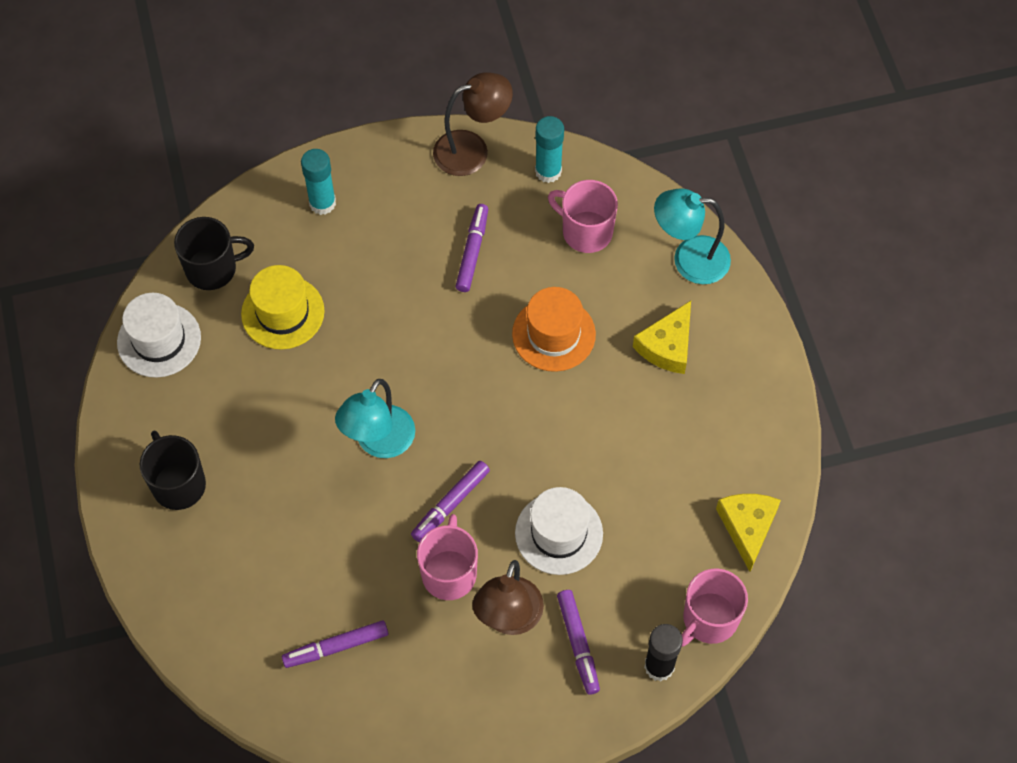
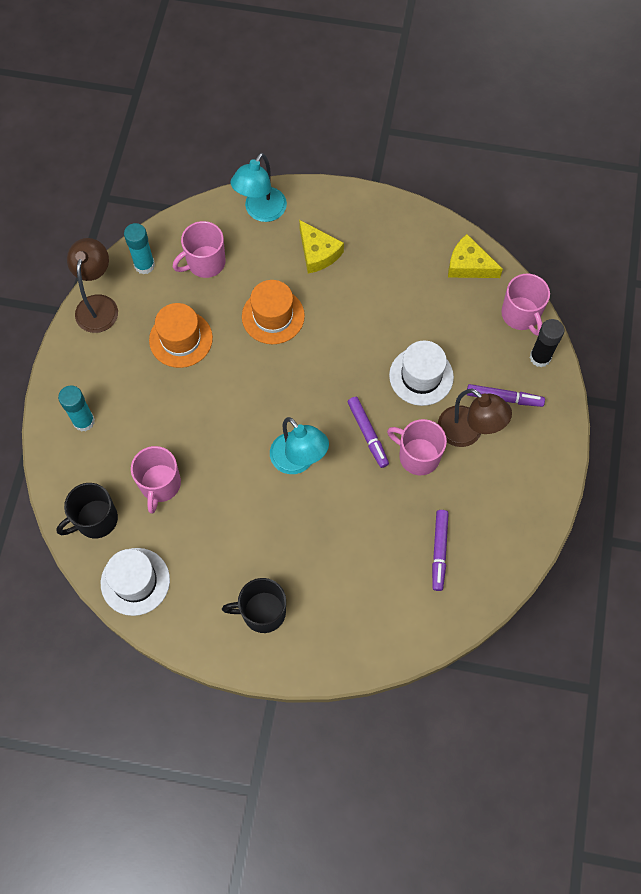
camera: 65 degrees left, 5 degrees up
black mug [174,217,254,290] -> black mug turned 135 degrees counterclockwise [56,483,118,538]
yellow hat [241,265,324,350] -> pink mug [131,446,181,514]
purple marker [456,204,488,292] -> orange hat [149,303,213,368]

